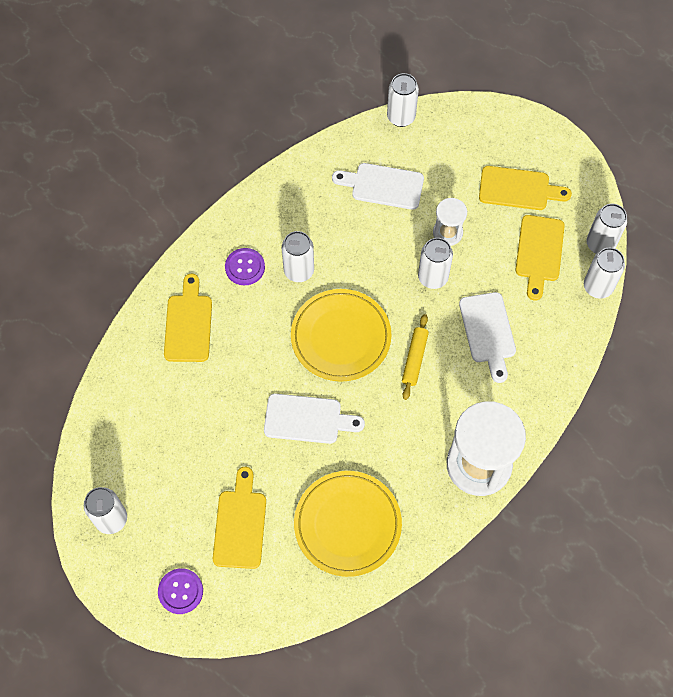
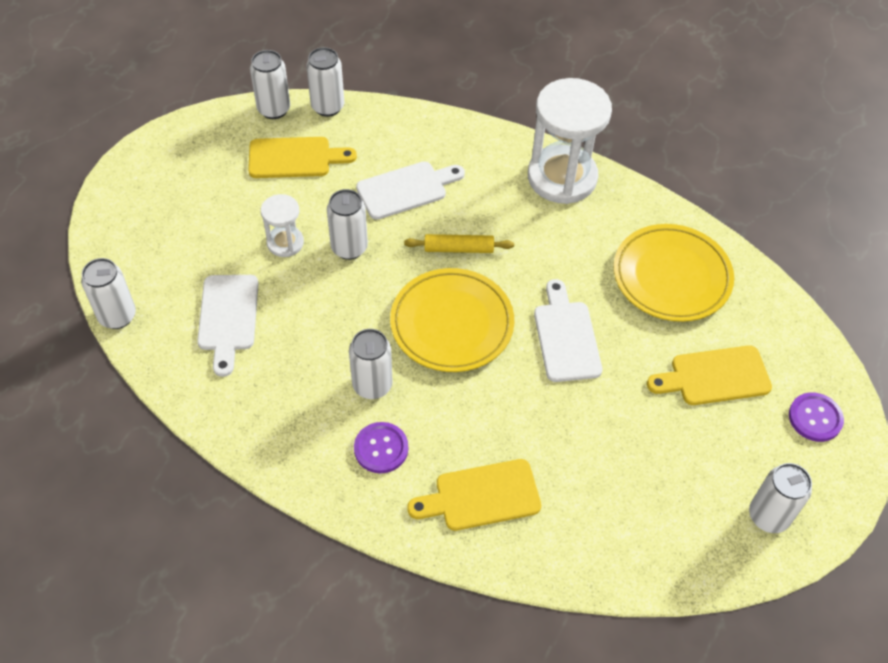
camera: 105 degrees left, 10 degrees down
yellow cutting board [479,166,572,210] -> none

